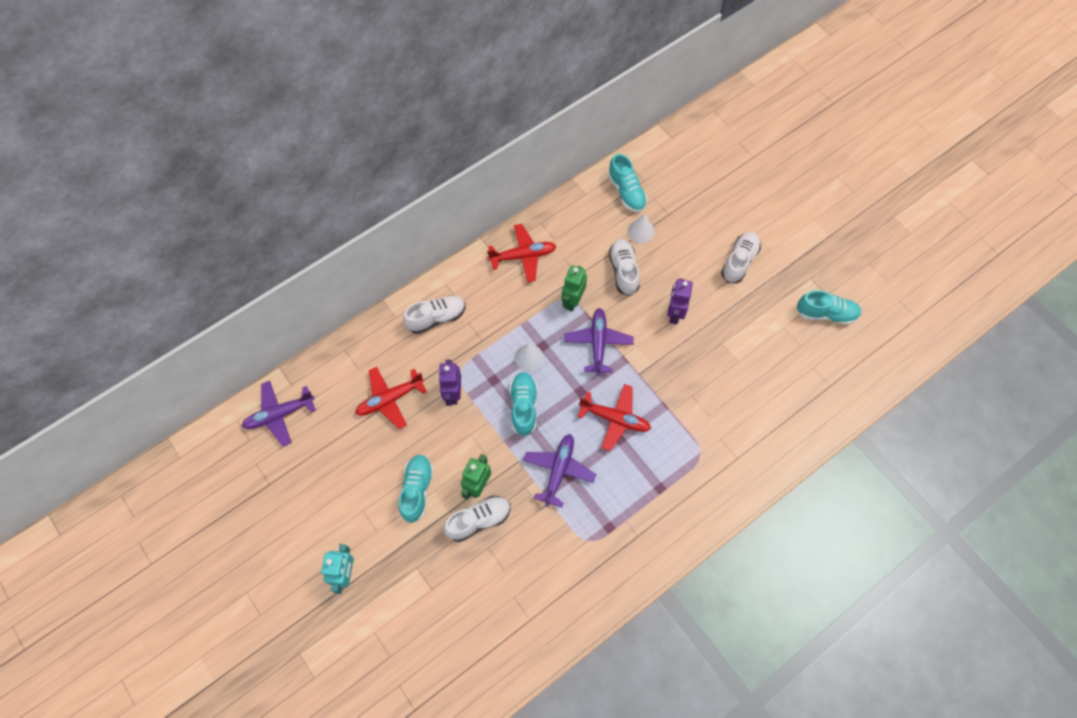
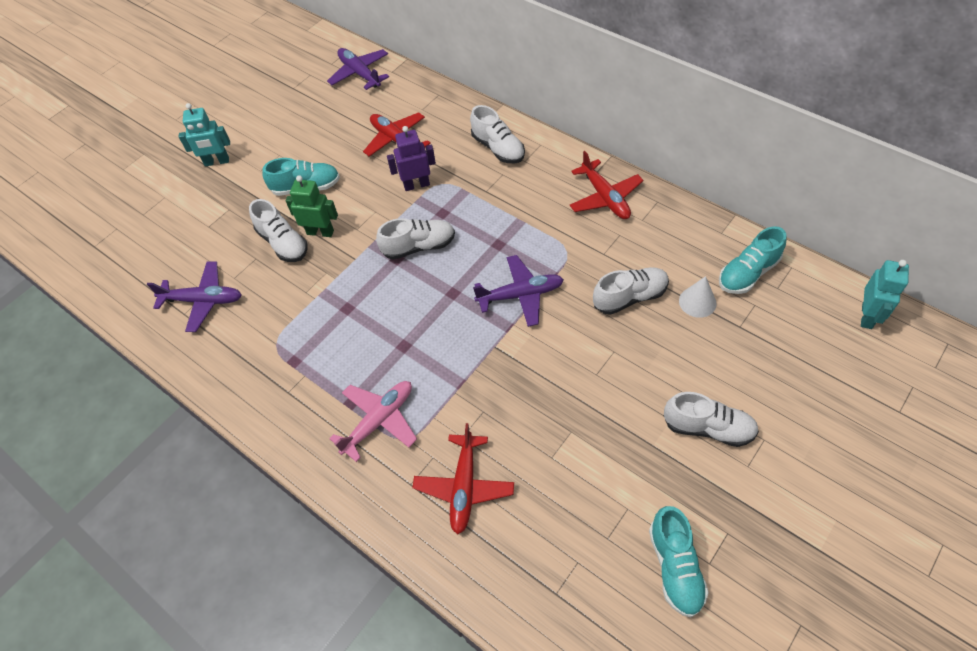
camera: 80 degrees right, 10 degrees down
turquoise shoe [510,372,537,437] -> white shoe [376,218,455,260]
white cone [514,344,543,371] -> none
purple plane [523,434,596,507] -> purple plane moved to [147,262,242,332]
green robot [561,265,587,312] -> none
red plane [577,384,651,451] -> red plane moved to [412,423,514,535]
purple robot [667,278,693,324] -> none
none -> pink plane [329,381,417,462]
none -> turquoise robot [861,260,909,329]

